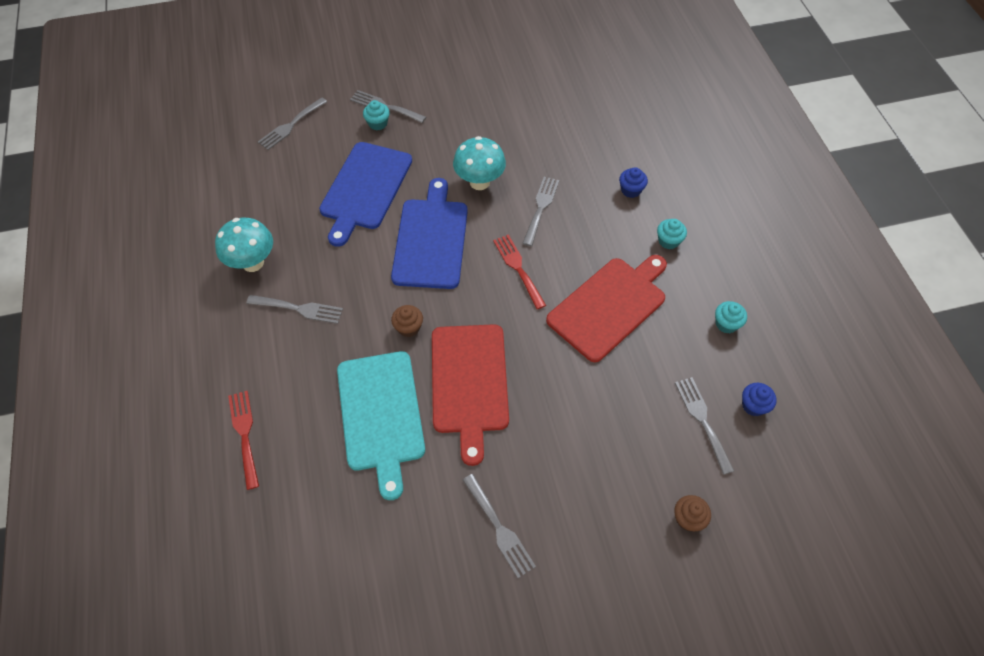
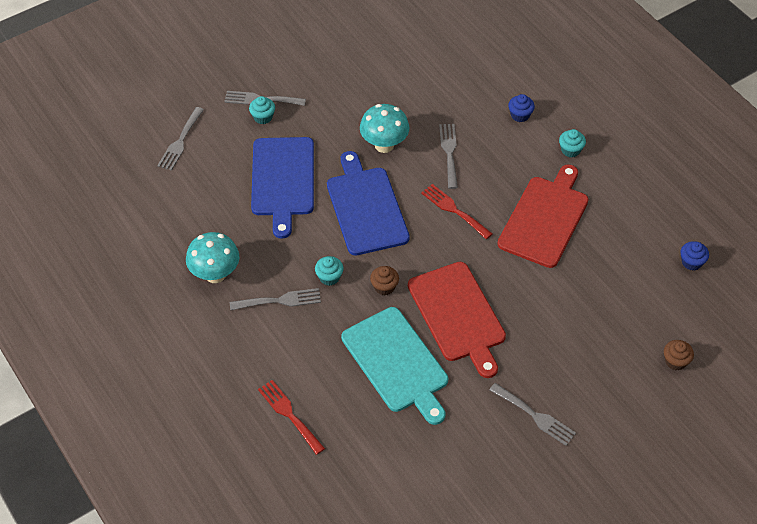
camera: 20 degrees left, 5 degrees down
grey fork [675,377,734,475] -> none
turquoise cupcake [715,301,747,333] -> turquoise cupcake moved to [315,256,344,286]

